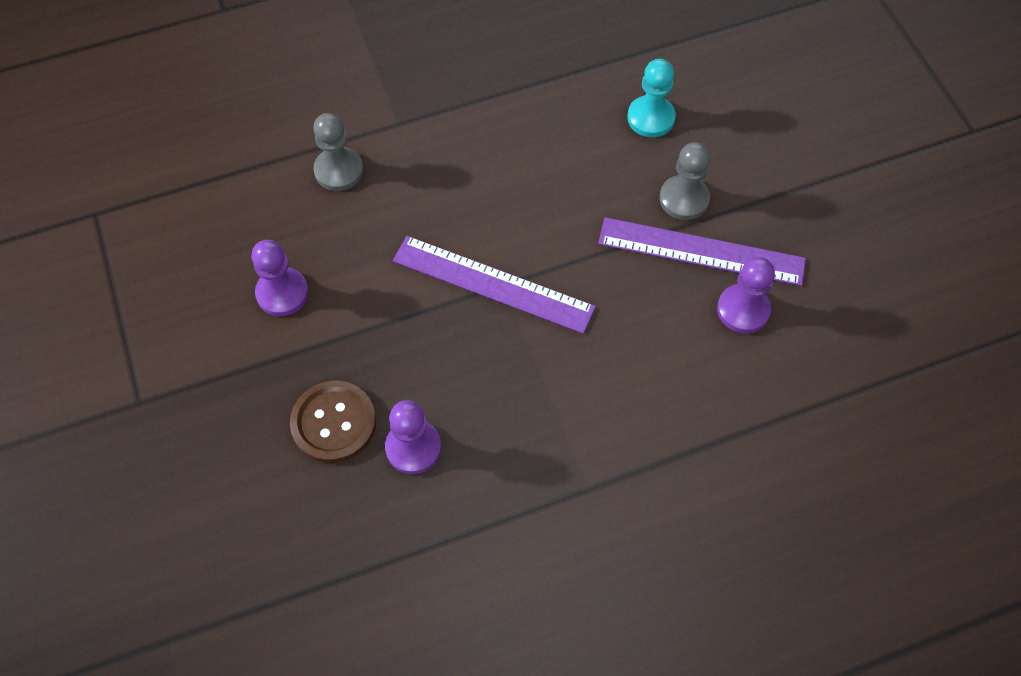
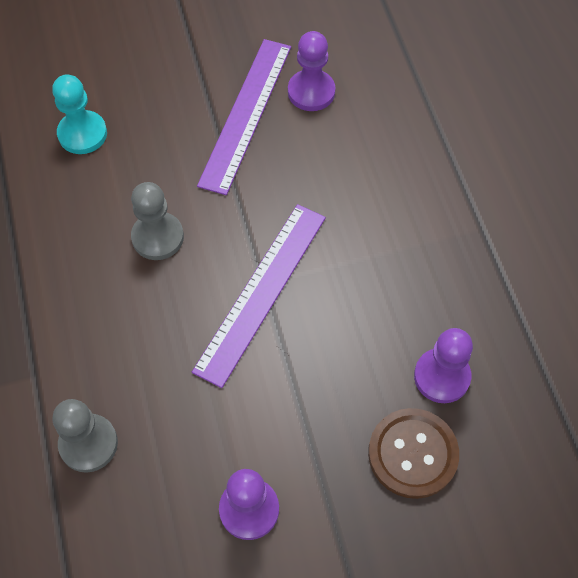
camera: 85 degrees left, 0 degrees up
grey pawn [660,142,710,220] -> grey pawn moved to [131,182,184,260]

